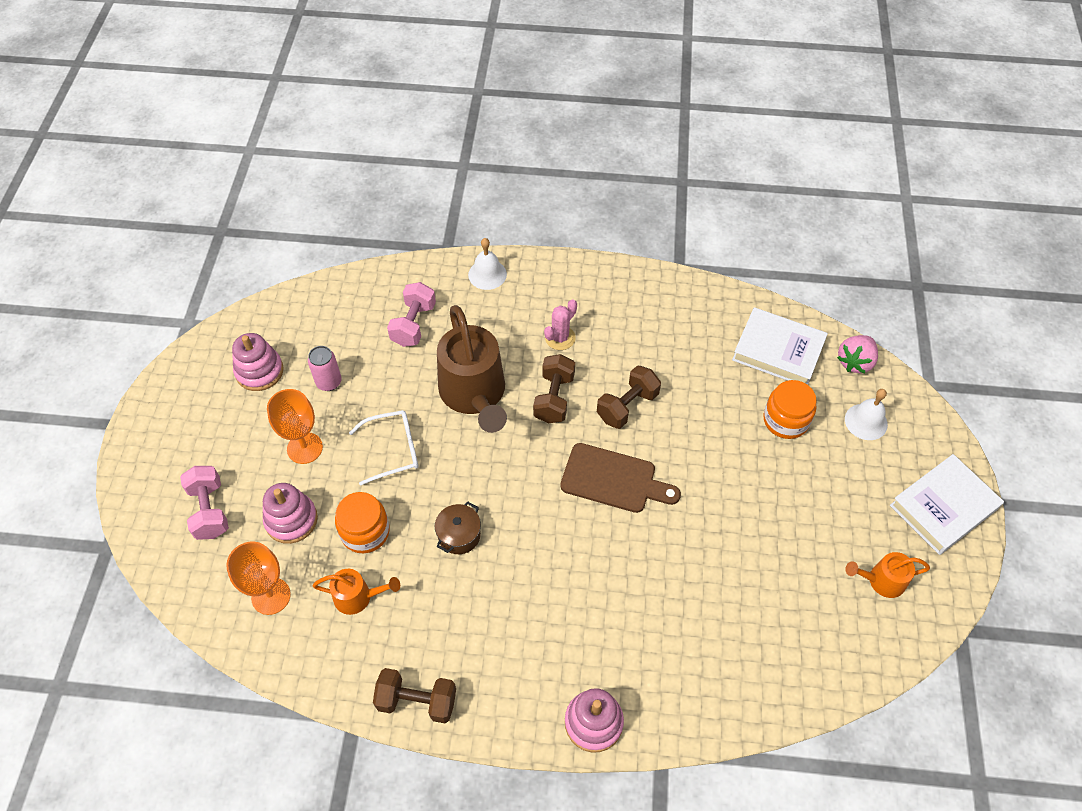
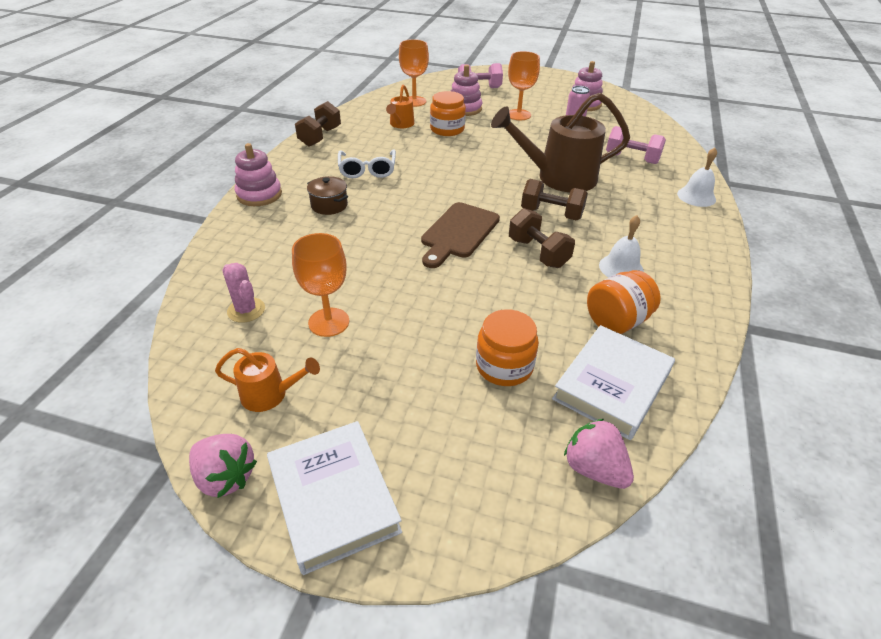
camera: 100 degrees right, 15 degrees down
white glasses [349,410,419,486] -> white glasses moved to [338,149,396,178]
brown pot [435,502,481,554] -> brown pot moved to [307,176,348,215]
pink cactus [544,299,577,350] -> pink cactus moved to [222,263,265,323]
white bell [845,389,888,440] -> white bell moved to [599,215,644,277]
orange watering can [845,552,930,598] -> orange watering can turned 90 degrees clockwise [215,348,320,412]
none -> pink strawberry [189,434,257,498]
none -> orange goblet [292,233,349,337]
none -> orange jar [587,270,661,334]

